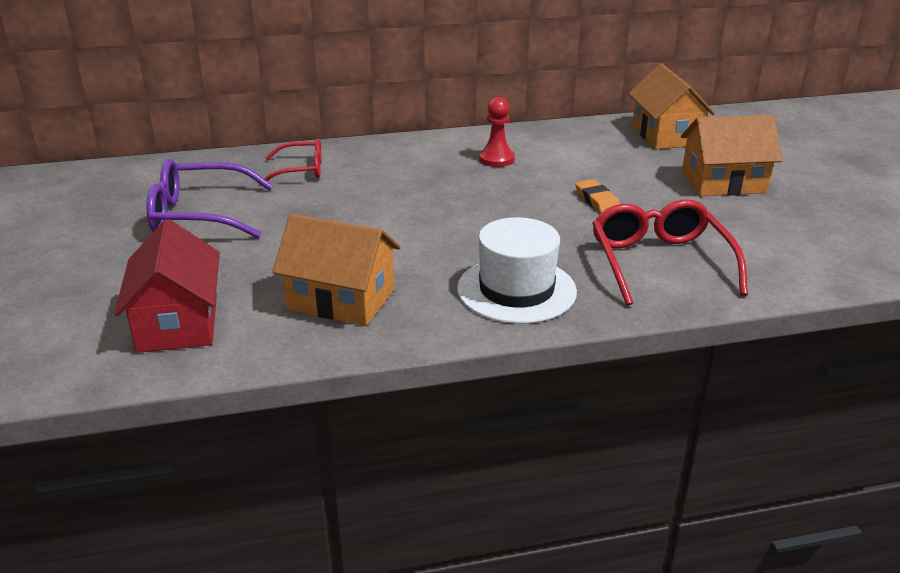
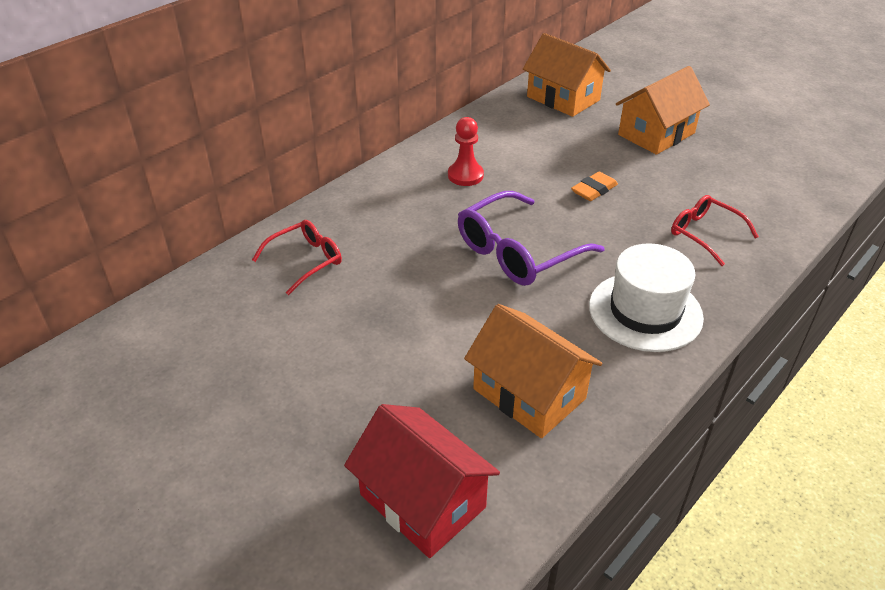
camera: 35 degrees left, 10 degrees up
purple glasses [146,159,273,238] -> purple glasses moved to [458,191,604,286]
orange house [272,214,401,326] -> orange house turned 60 degrees clockwise [464,304,602,438]
orange eraser [575,179,620,213] -> orange eraser turned 75 degrees counterclockwise [571,171,618,201]
red glasses [592,199,748,306] -> red glasses [671,195,759,266], size x0.61

